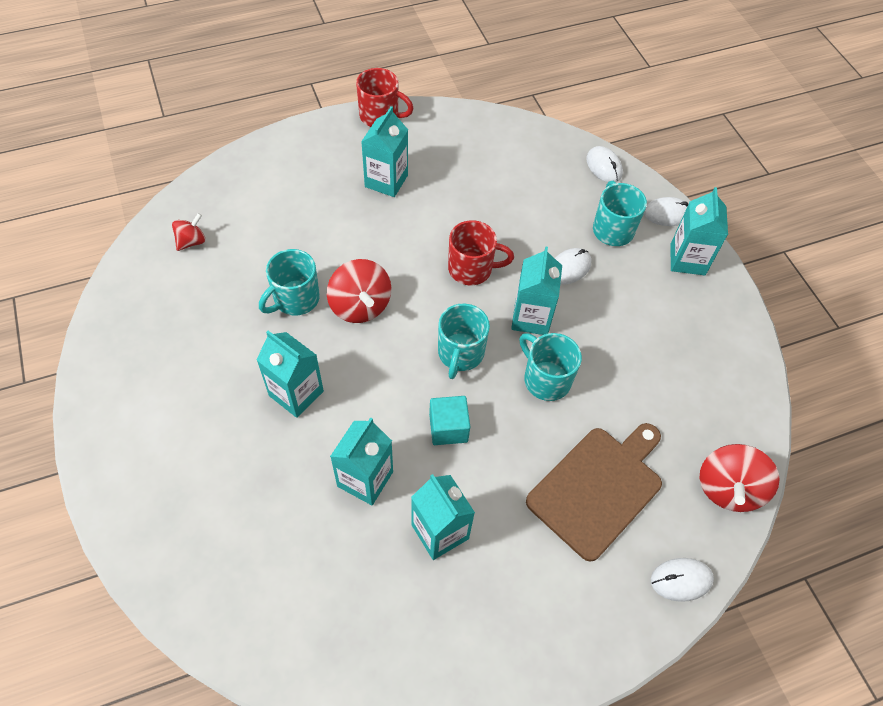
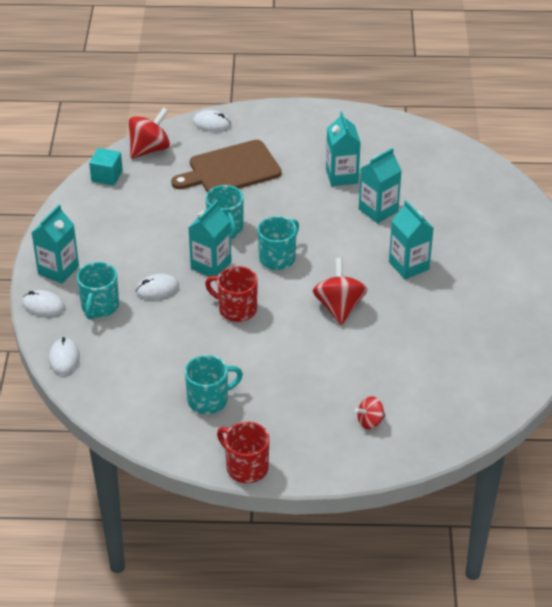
camera: 155 degrees left, 15 degrees down
red spinning top [172,213,205,251] -> red spinning top moved to [355,396,385,430]
turquoise mug [259,249,320,316] -> turquoise mug moved to [185,355,243,414]
turquoise carton [361,106,408,197] -> none
turquoise cube [429,396,470,445] -> turquoise cube moved to [89,148,123,186]

